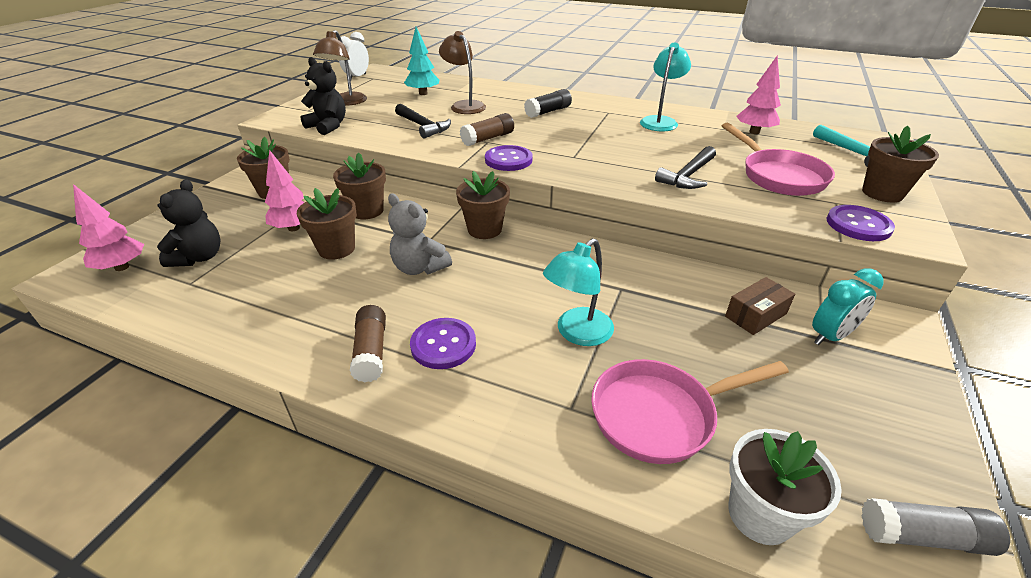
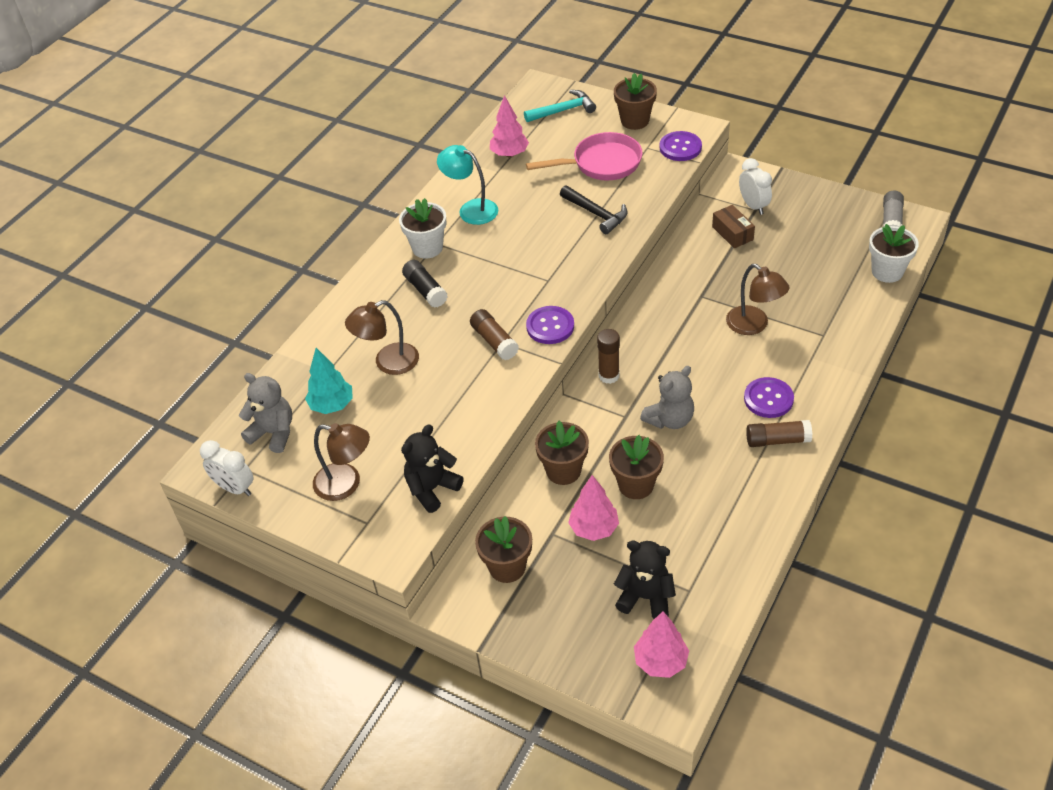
camera: 80 degrees left, 10 degrees up
black hammer [395,104,451,139] -> none
brown flower pot [456,171,510,239] -> brown glue stick [597,329,620,384]
turquoise lamp [543,238,614,346] -> brown lamp [726,264,789,335]
pink pan [591,359,789,464] -> none
turquoise clock [812,268,883,345] -> white clock [739,158,772,215]
none -> grey teddy bear [239,373,292,453]
none -> white flower pot [399,198,447,259]

